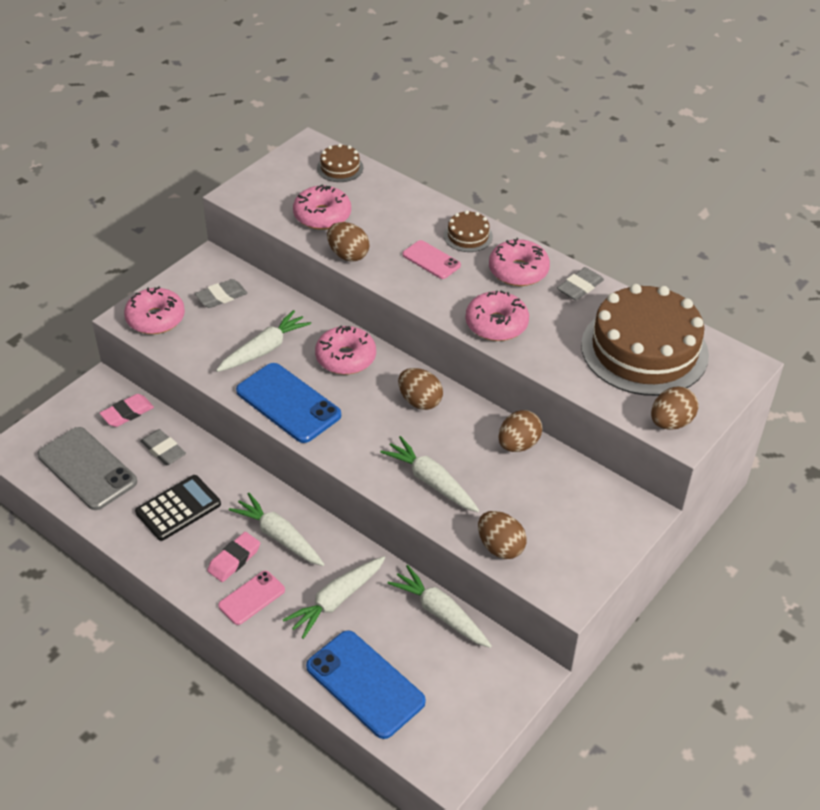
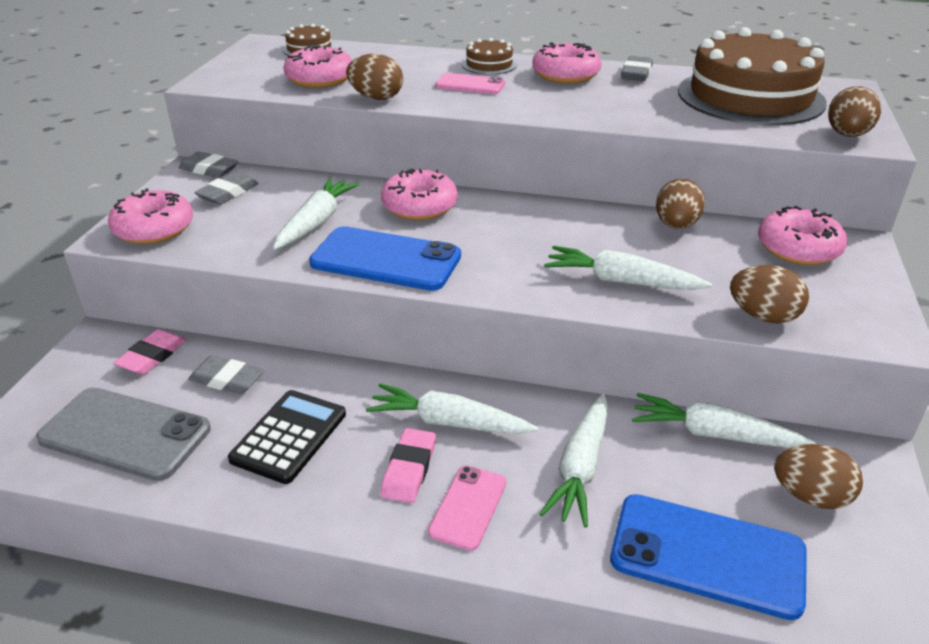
camera: 25 degrees left, 10 degrees down
brown egg [398,368,443,410] -> brown egg moved to [774,444,863,509]
pink donut [466,291,529,341] -> pink donut moved to [758,206,847,265]
none -> grey eraser [179,152,238,178]

